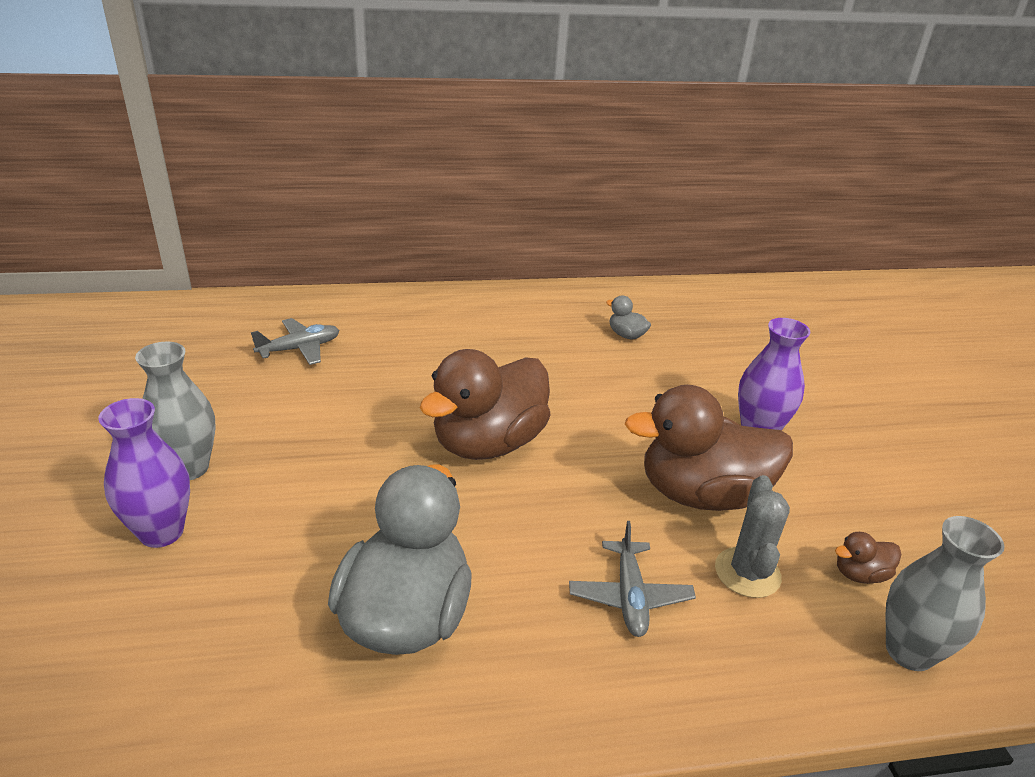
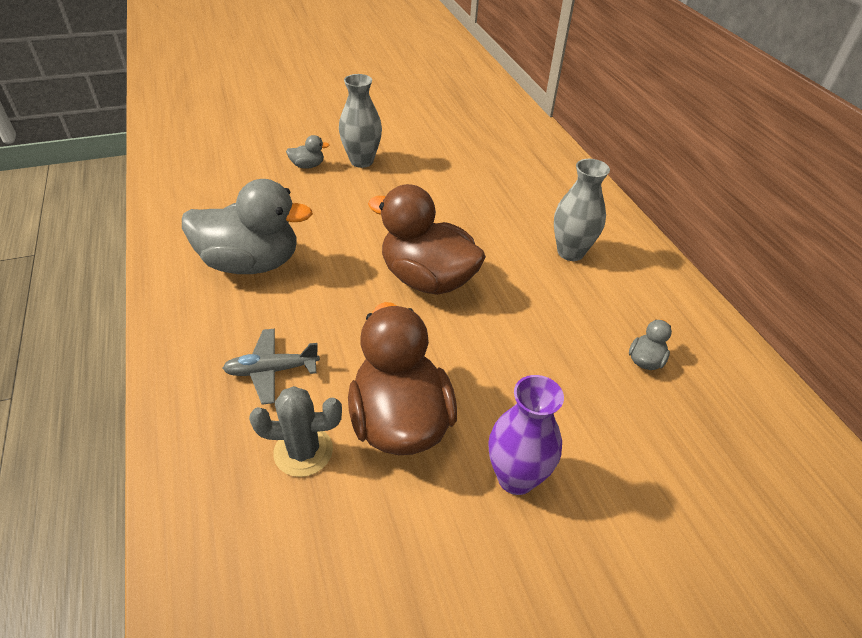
camera: 80 degrees right, 10 degrees up
purple vase [98,398,190,548] -> grey duck [286,135,329,169]
grey plane [251,318,340,365] -> none
brown duck [835,532,901,584] -> none
grey vase [885,516,1004,671] -> grey vase moved to [554,159,610,261]

